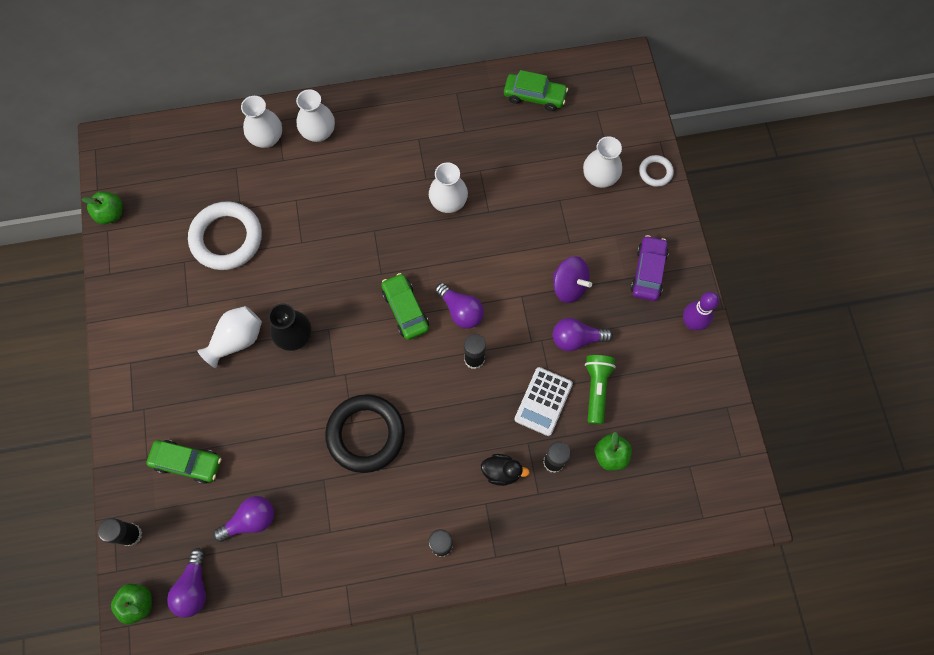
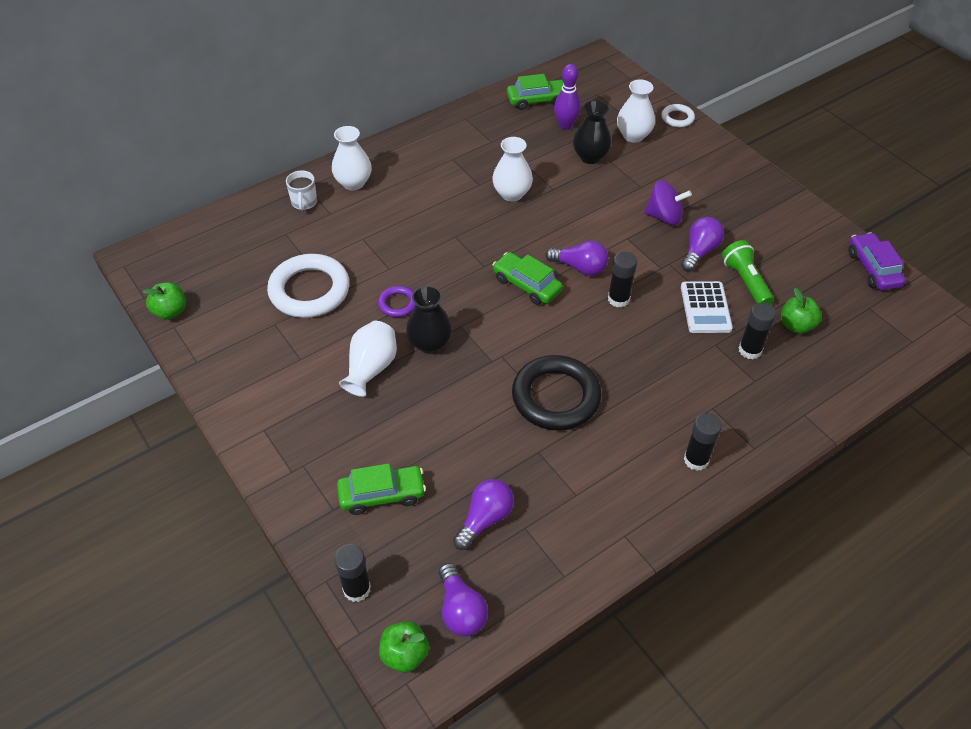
camera: 25 degrees left, 20 degrees down
white vase [241,96,282,148] -> white mug [286,170,317,211]
black duck [481,454,530,486] -> none
purple light bulb [553,318,613,351] -> purple light bulb turned 150 degrees clockwise [681,217,724,272]
purple car [630,235,669,301] -> purple car moved to [849,232,905,290]
purple bowling pin [683,292,719,331] -> purple bowling pin moved to [554,64,580,130]
none -> purple ring [378,286,417,317]
none -> black vase [573,100,612,164]

